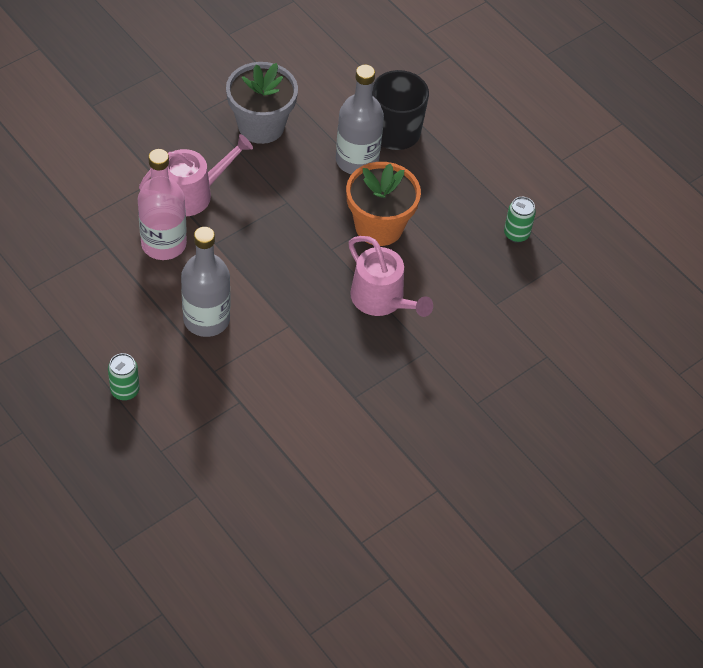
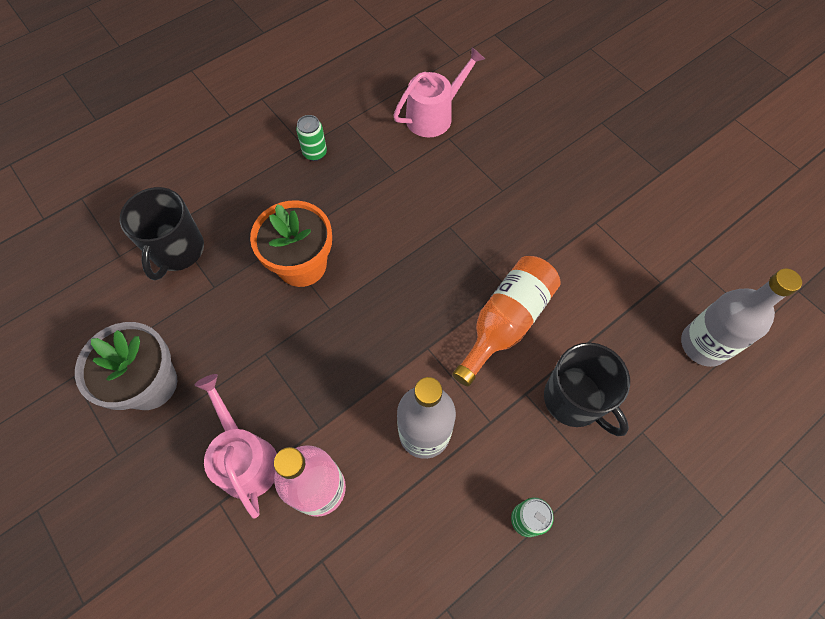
camera: 85 degrees left, 10 degrees up
grey bottle [336,65,384,174] -> grey bottle moved to [681,268,802,367]
pink watering can [348,236,433,317] -> pink watering can moved to [393,47,485,137]
none -> orange bottle [452,256,561,387]
none -> black mug [544,343,630,436]

